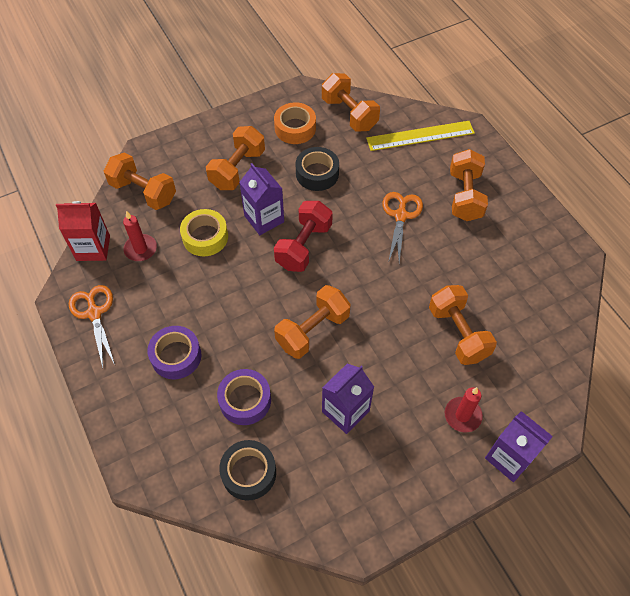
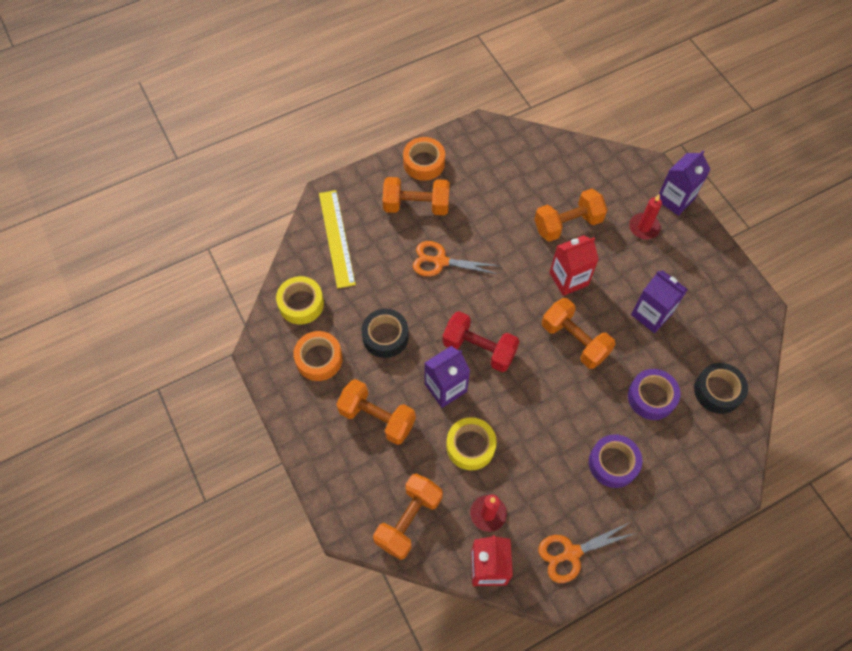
camera: 90 degrees left, 5 degrees up
orange dumbbell [322,73,380,132] -> yellow tape [276,276,324,324]
none -> orange tape [403,137,445,181]
none -> red carton [550,235,599,296]

